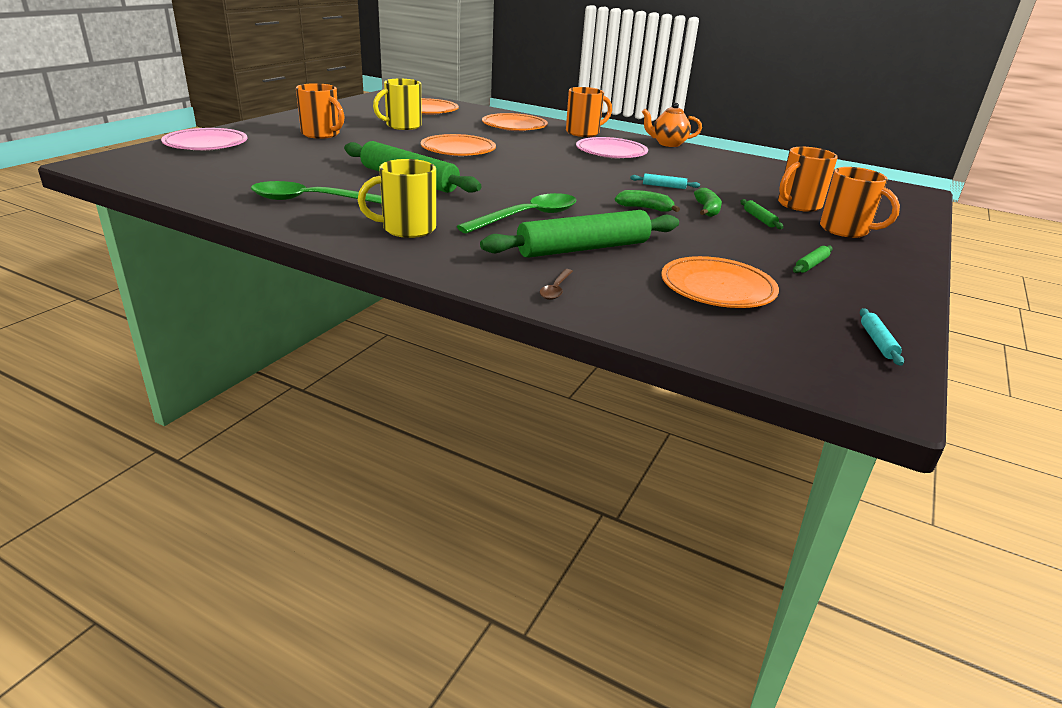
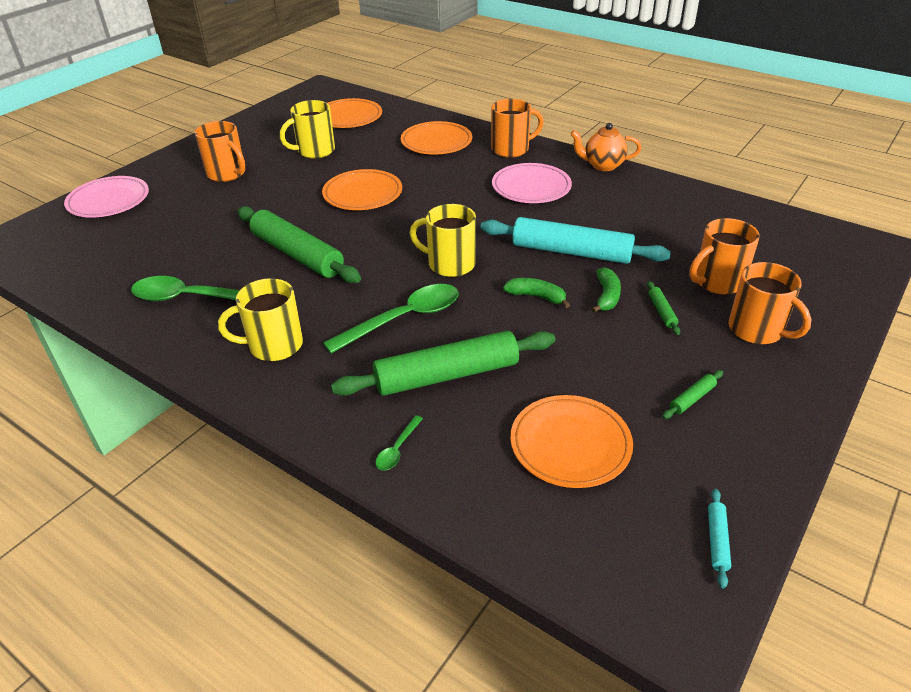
camera: 10 degrees right, 10 degrees up
brown spoon [540,269,573,300] -> green spoon [375,415,423,471]
turquoise rolling pin [630,173,700,189] -> turquoise rolling pin [480,217,671,264], size x2.49
none -> yellow mug [410,204,476,277]

